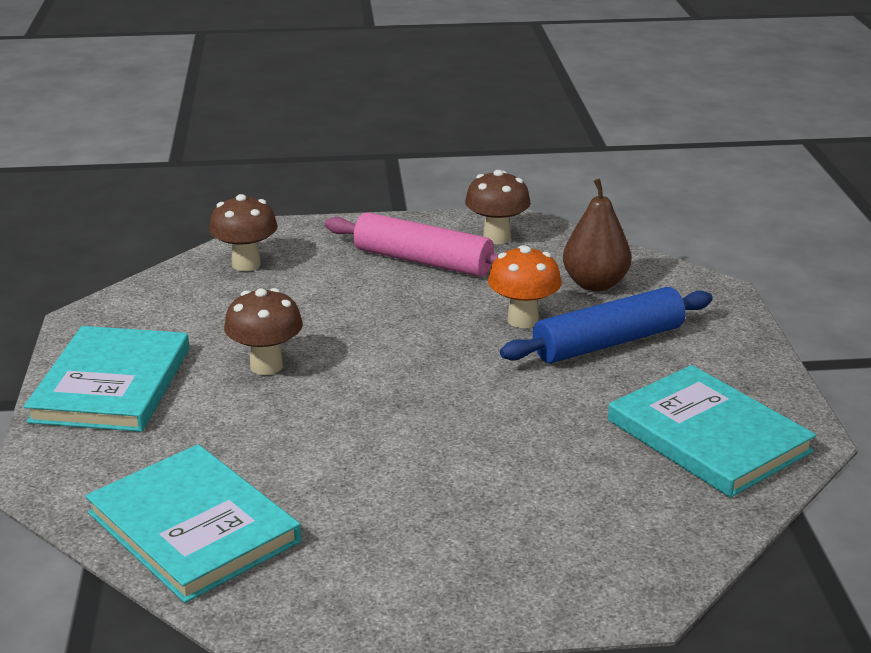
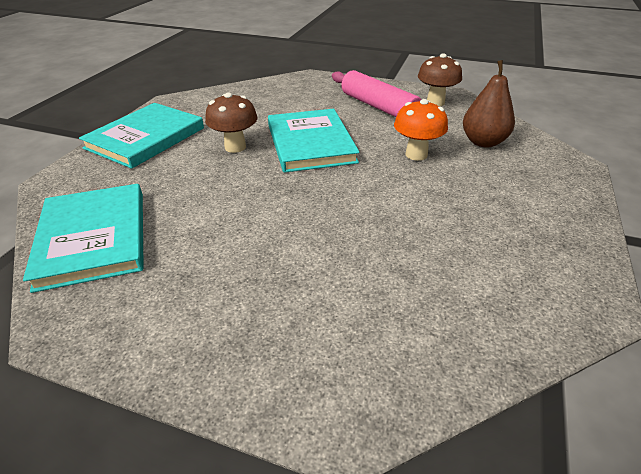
camera: 25 degrees right, 10 degrees up
brown mushroom [209,194,278,271] -> none
blue rolling pin [500,287,713,363] -> none
turquoise book [608,365,816,498] -> turquoise book moved to [268,109,360,173]

